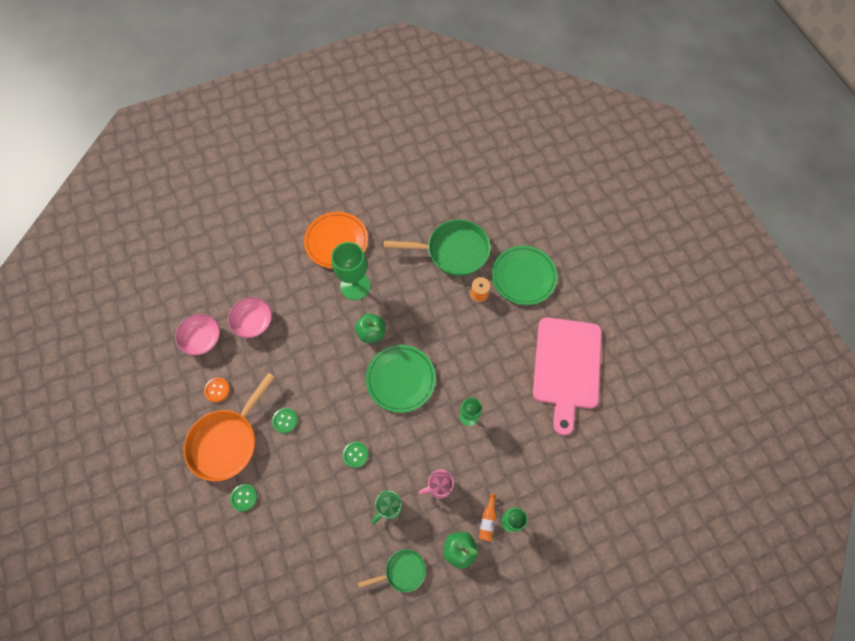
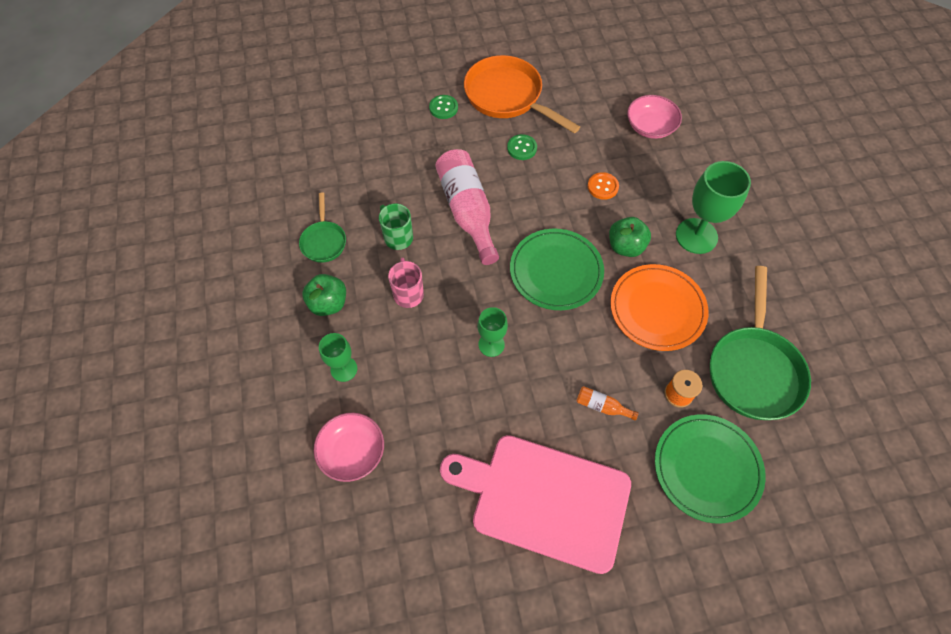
camera: 100 degrees right, 5 degrees down
pink bowl [175,314,220,356] -> pink bowl moved to [314,413,384,482]
orange button [204,377,230,402] -> orange button moved to [588,172,619,200]
orange plate [304,212,368,269] -> orange plate moved to [610,264,709,351]
green button [343,442,369,468] -> pink bottle [435,149,499,265]
orange bottle [479,494,496,541] -> orange bottle moved to [576,386,639,421]

